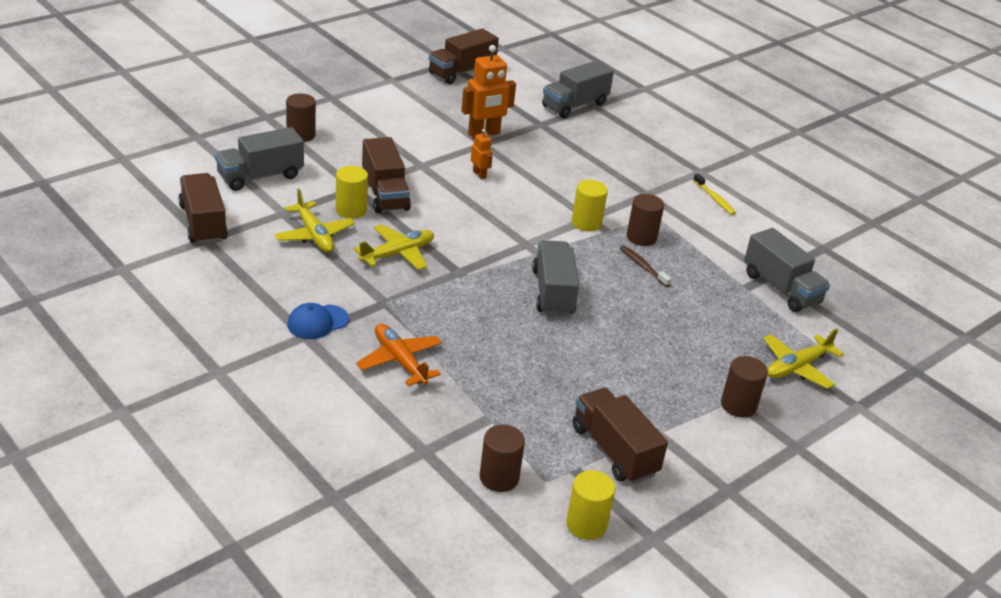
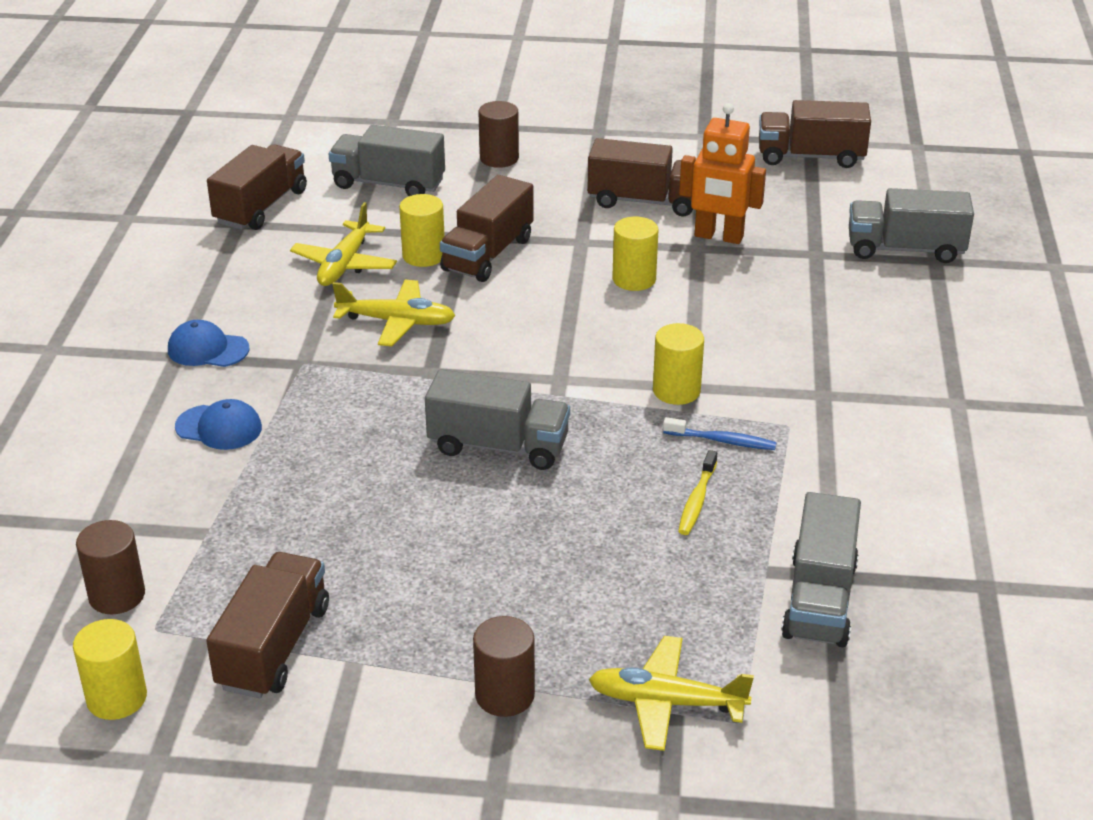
camera: 50 degrees right, 0 degrees up
orange plane [356,323,442,386] -> blue cap [175,399,262,450]
orange robot [471,129,493,179] -> yellow cylinder [612,217,658,291]
grey truck [532,240,579,316] -> grey truck turned 60 degrees clockwise [425,369,570,470]
brown toothbrush [620,245,672,287] -> none
brown cylinder [627,194,664,246] -> blue toothbrush [663,417,777,450]
yellow toothbrush [693,173,736,215] -> yellow toothbrush moved to [678,450,717,535]
none -> brown truck [587,138,693,216]

